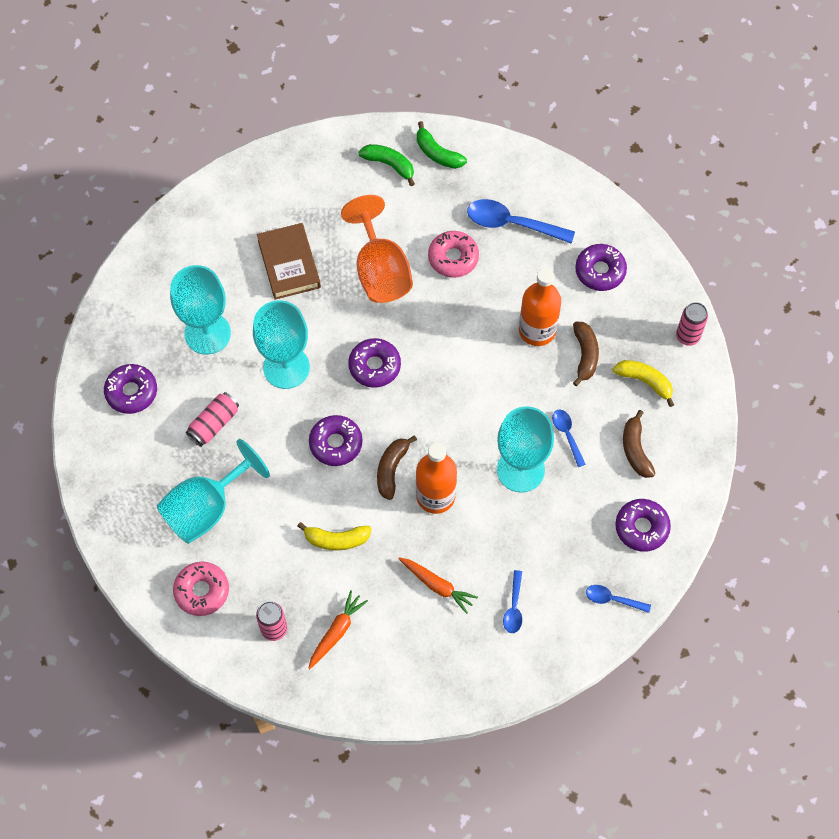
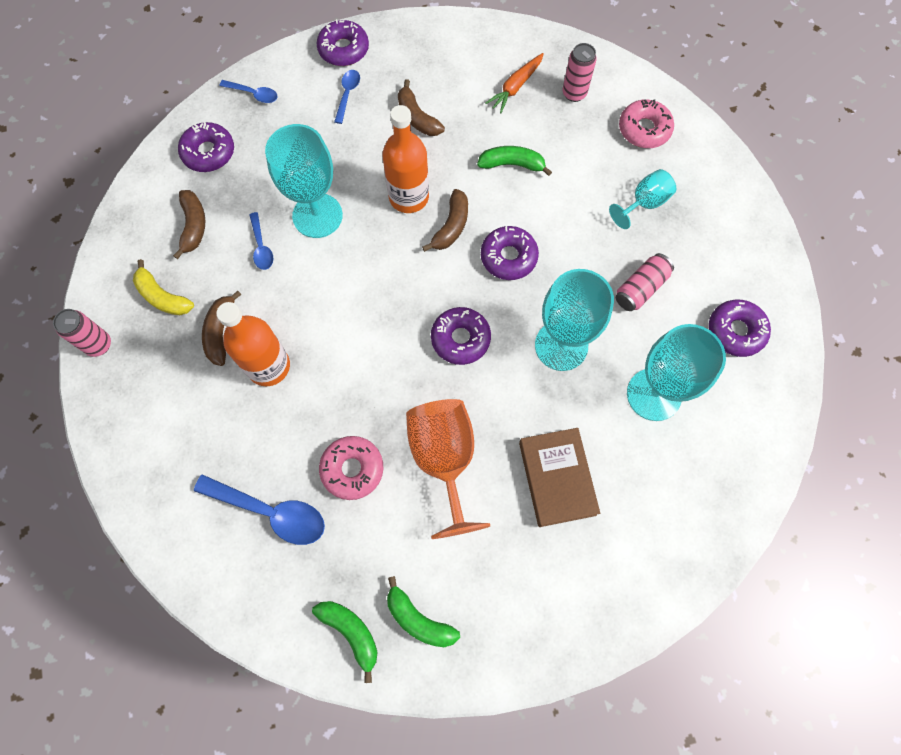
camera: 175 degrees left, 5 degrees up
turquoise goblet [157,439,270,544] -> turquoise goblet [609,169,676,229], size x0.57
yellow banana [298,522,372,550] -> green banana [477,146,552,176]
orange carrot [398,557,478,614] -> brown banana [398,79,445,136]
purple donut [575,244,627,291] -> purple donut moved to [316,19,369,66]

